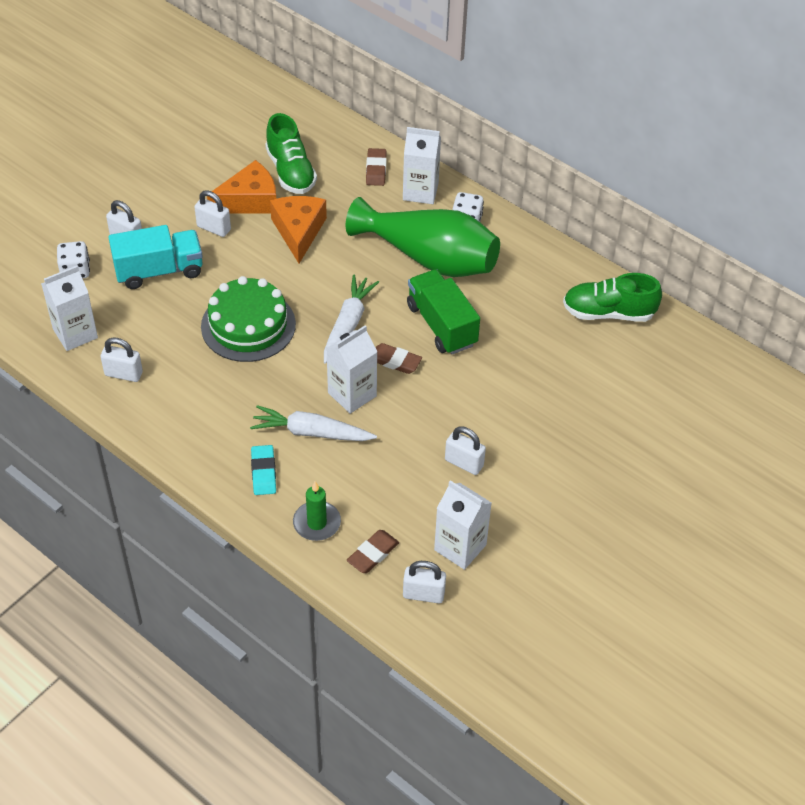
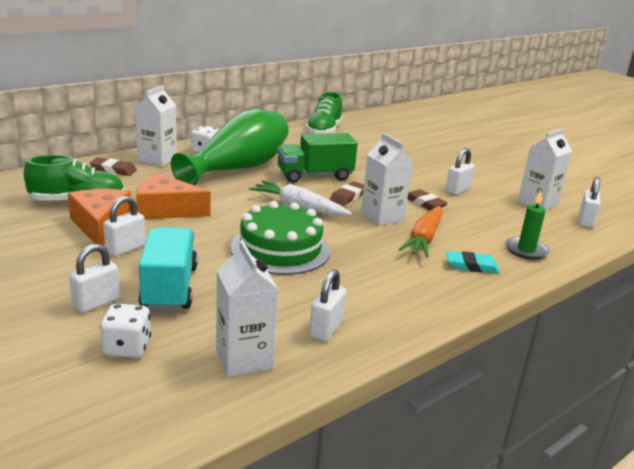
camera: 80 degrees left, 25 degrees down
white carrot [250,405,377,441] -> orange carrot [399,206,443,257]
brown eraser [347,530,399,573] -> brown eraser moved to [407,189,448,210]

